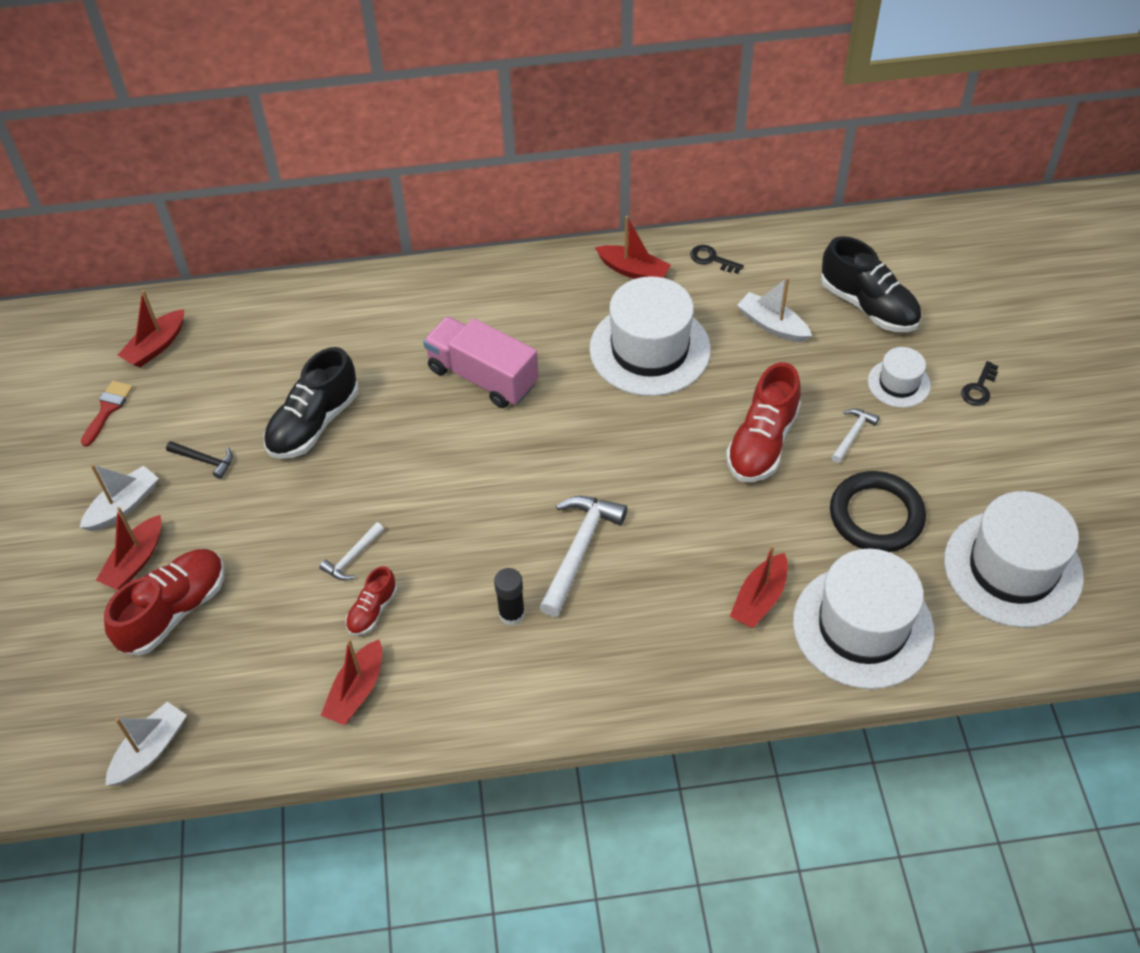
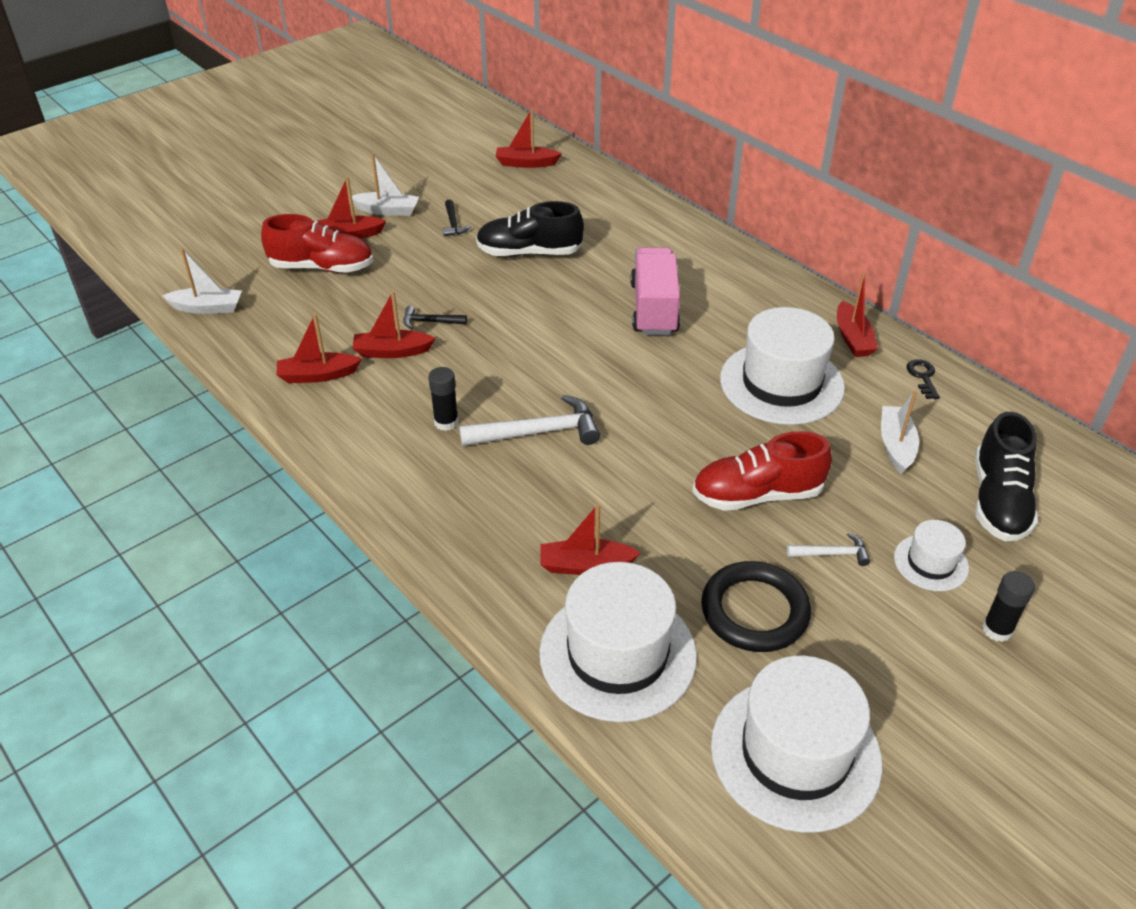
camera: 55 degrees right, 10 degrees down
red brush [81,381,133,447] -> none
white hammer [320,522,384,581] -> black hammer [404,306,467,329]
red shoe [345,566,397,636] -> red boat [352,291,436,358]
black key [961,361,999,406] -> black glue stick [982,571,1035,642]

